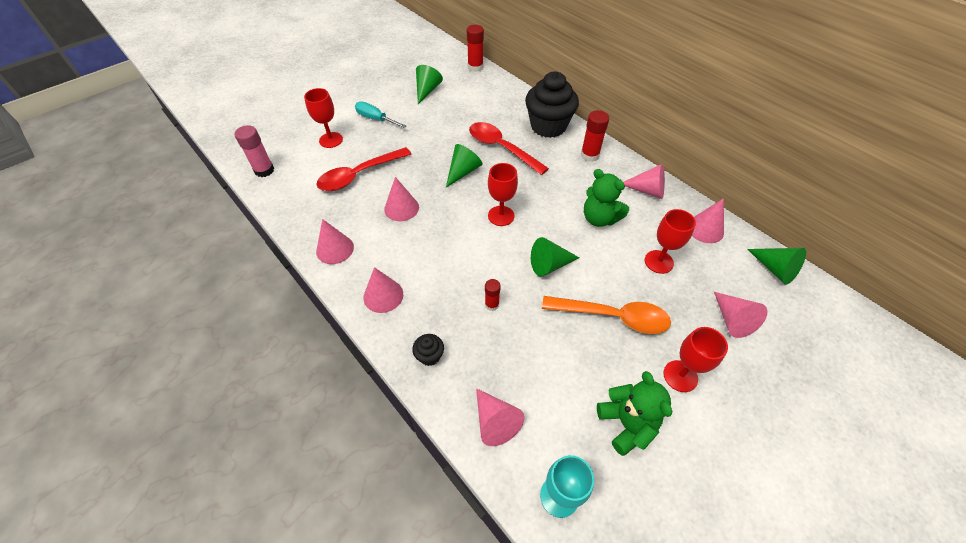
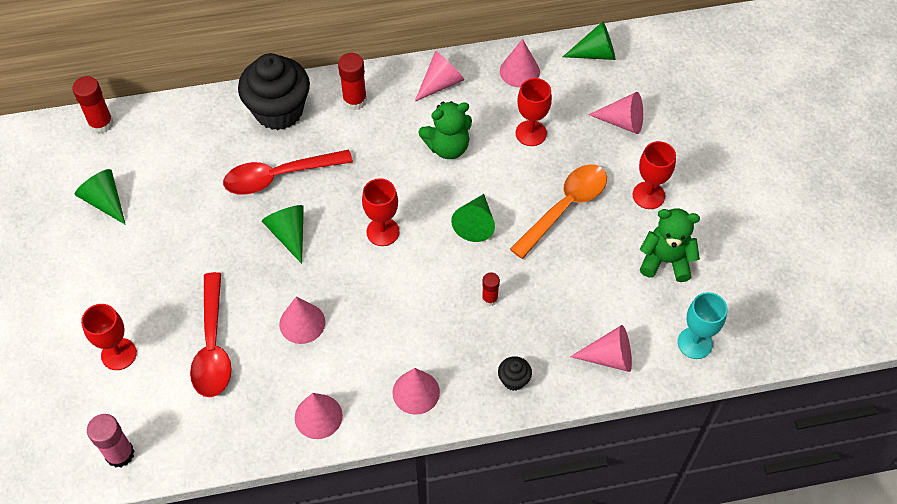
camera: 60 degrees left, 5 degrees up
turquoise screwdriver [355,102,406,128] -> none

